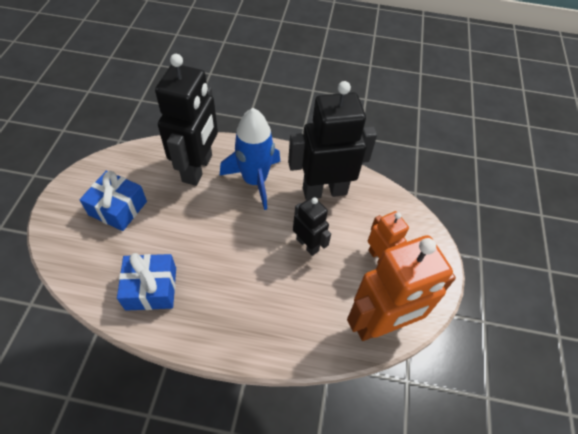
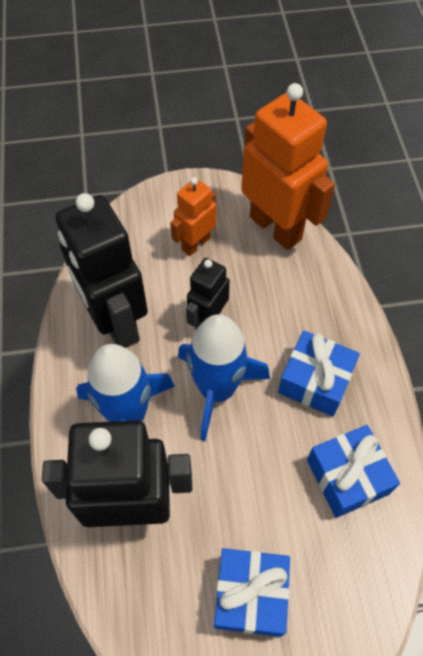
camera: 105 degrees left, 5 degrees up
none -> blue rocket [178,314,270,441]
none -> blue gift [278,330,360,416]

